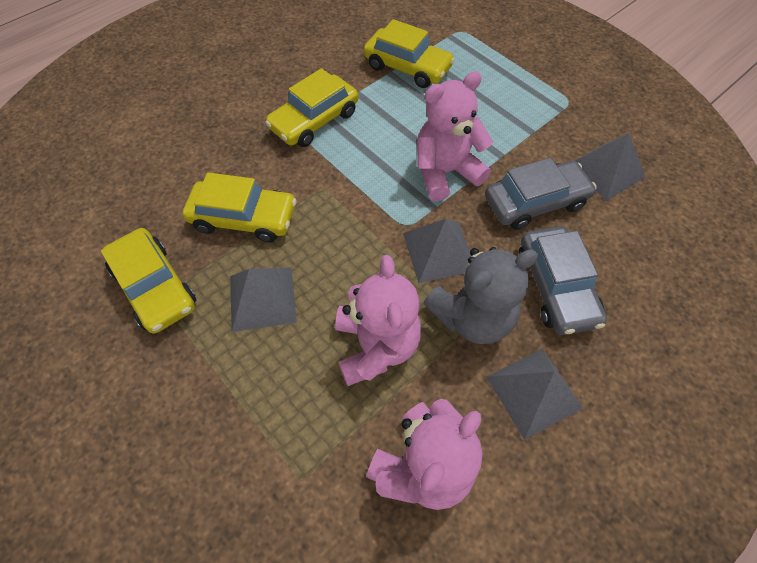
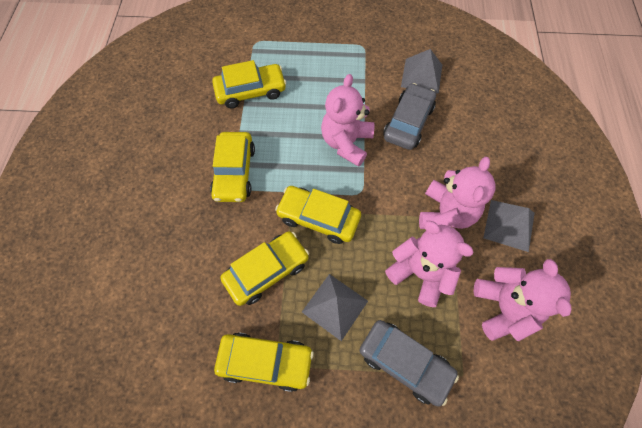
camera: 45 degrees left, 5 degrees up
grey pyramid [403,219,471,283] -> none
grey teddy bear [423,247,538,344] -> pink teddy bear [419,157,495,229]
grey car [518,226,607,335] -> grey car moved to [360,320,459,407]
none -> yellow car [275,186,361,244]

